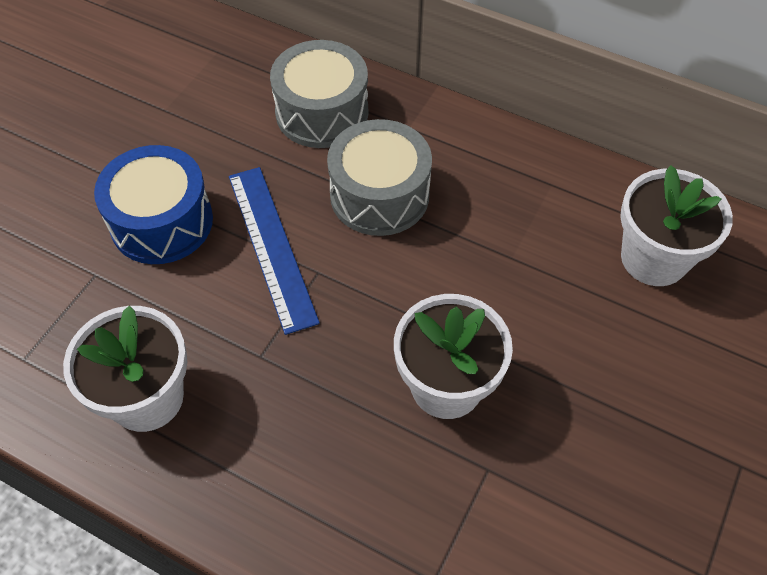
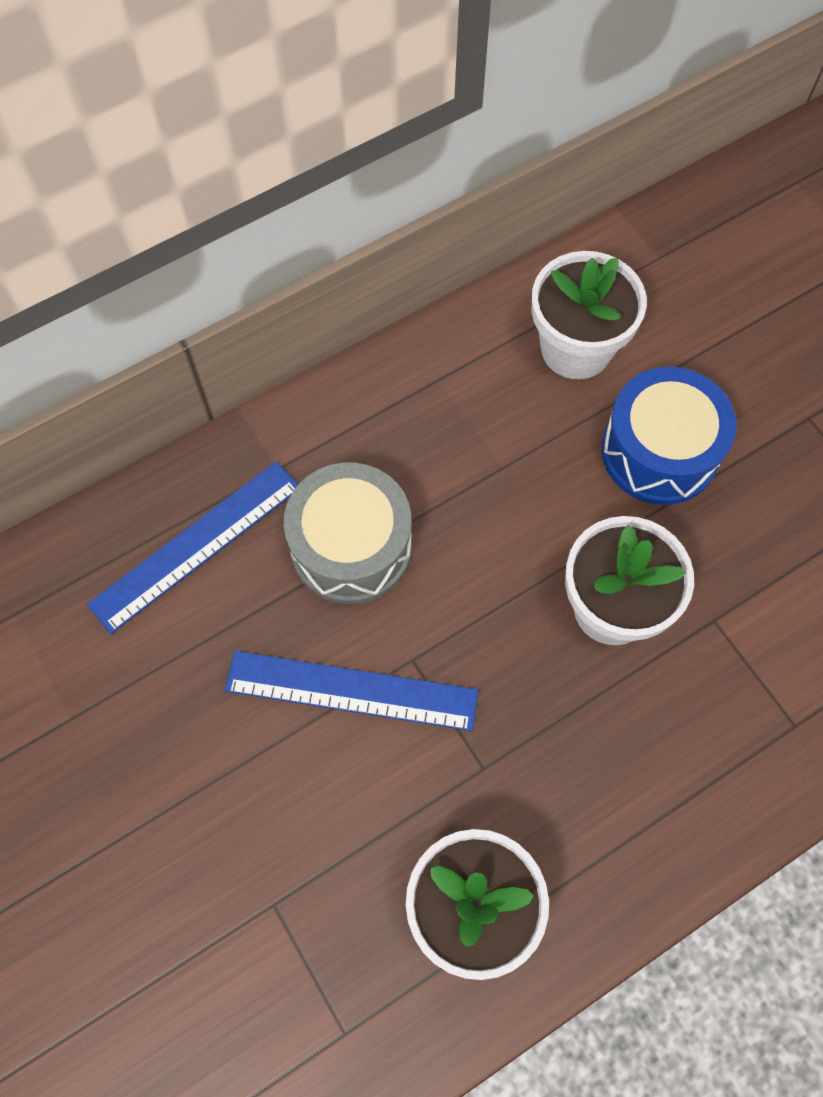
camera: 60 degrees left, 10 degrees up
blue drum [94,145,213,264] -> blue drum moved to [602,367,737,505]
grey drum [270,40,368,148] -> blue ruler [87,461,298,634]

